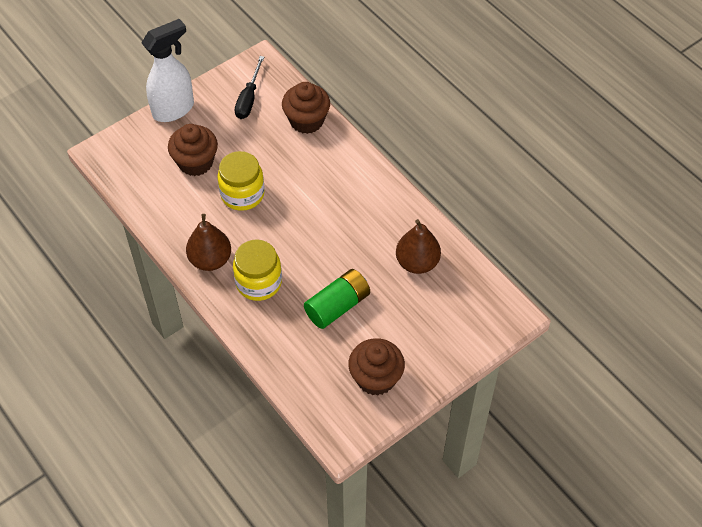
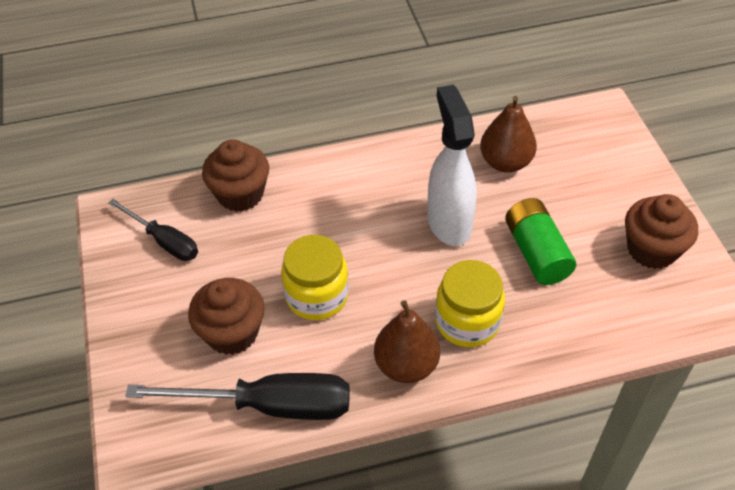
camera: 65 degrees left, 5 degrees down
white spray bottle [141,19,194,122] -> white spray bottle moved to [428,85,477,246]
none -> black screwdriver [125,373,350,420]

